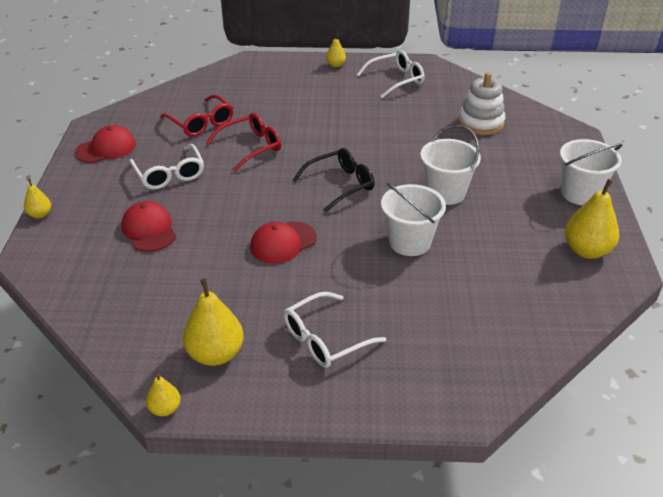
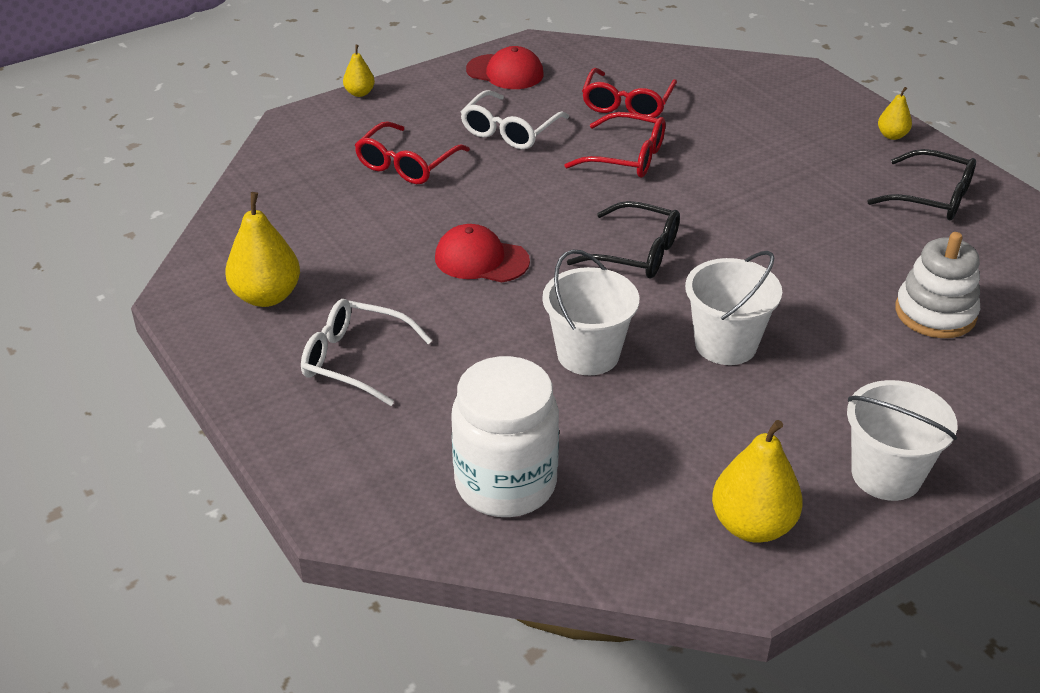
camera: 55 degrees right, 0 degrees up
red cap [121,201,176,252] -> red glasses [355,121,470,184]
yellow pear [146,373,181,416] -> none
white glasses [357,50,425,98] -> black glasses [868,149,976,220]
none -> white jar [451,356,559,517]

